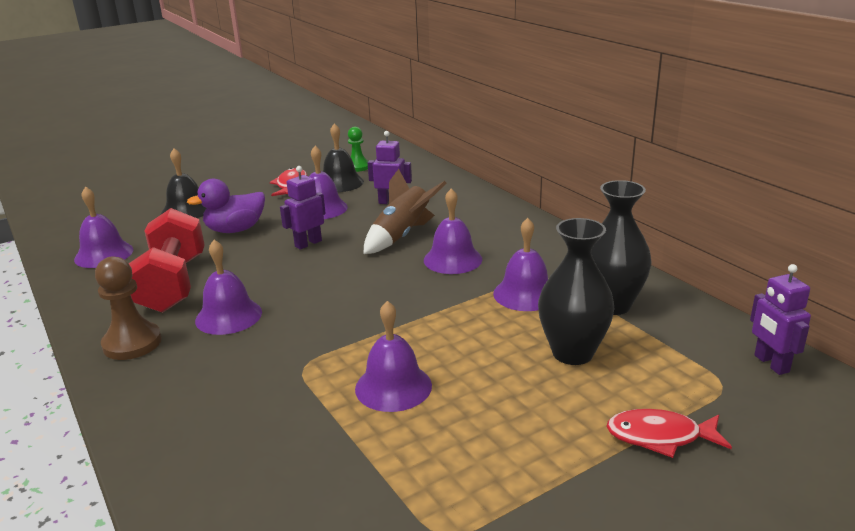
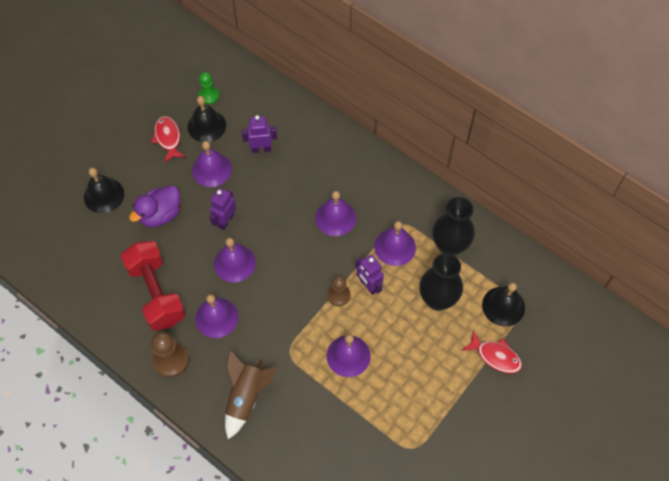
camera: 20 degrees left, 35 degrees up
purple bell [74,186,133,268] -> purple bell moved to [214,238,256,283]
brown rocket [363,169,446,254] -> brown rocket moved to [225,350,278,439]
red fish [606,409,732,458] -> red fish turned 135 degrees counterclockwise [462,330,522,373]
purple robot [750,264,811,375] -> purple robot moved to [355,255,384,295]
none -> brown pawn [327,275,350,306]
none -> black bell [482,282,525,326]

